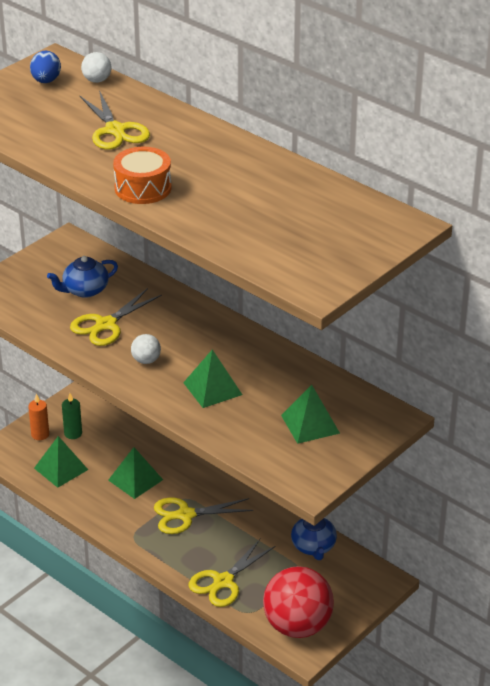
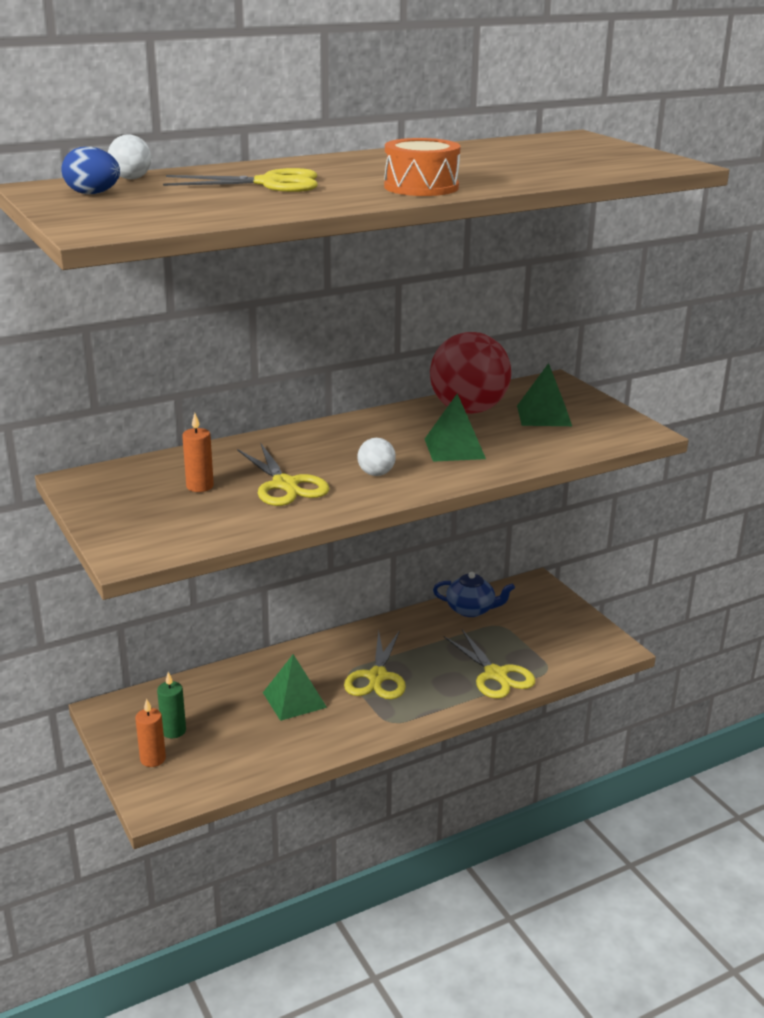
camera: 70 degrees left, 10 degrees down
green pyramid [34,436,88,488] -> none
blue teapot [47,256,118,298] -> orange candle [182,413,214,492]
red ball [263,566,334,638] -> red ball moved to [430,332,511,414]

